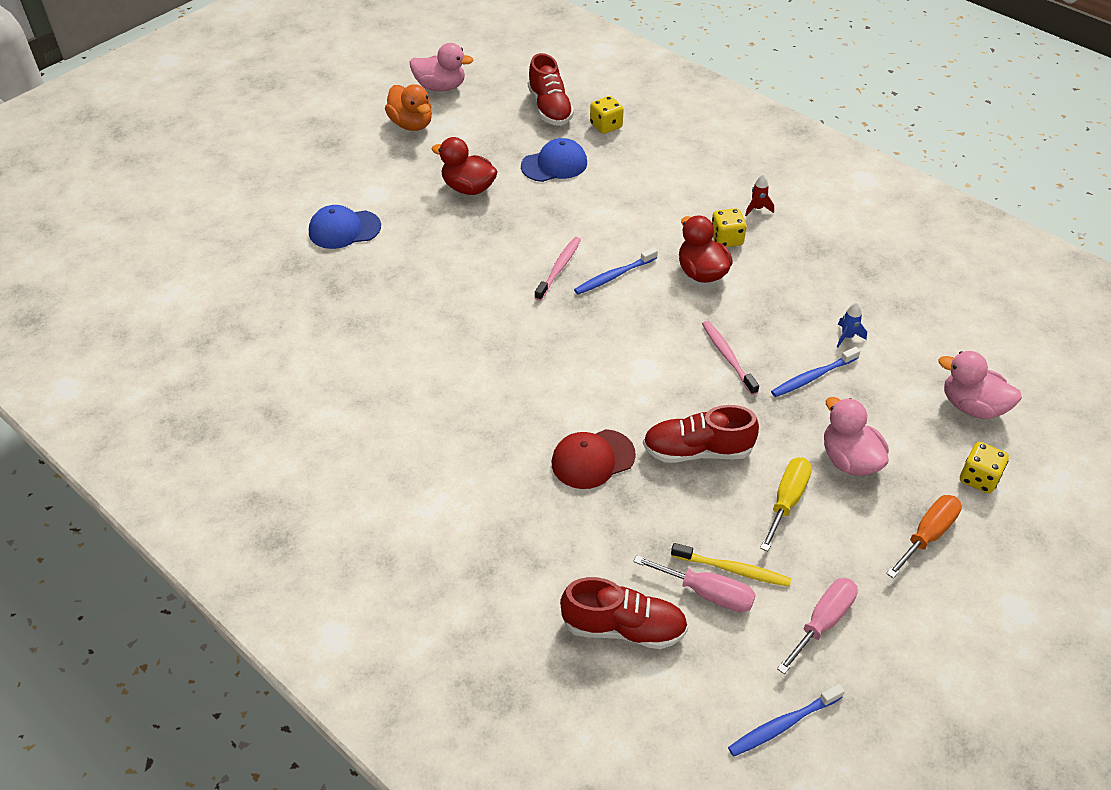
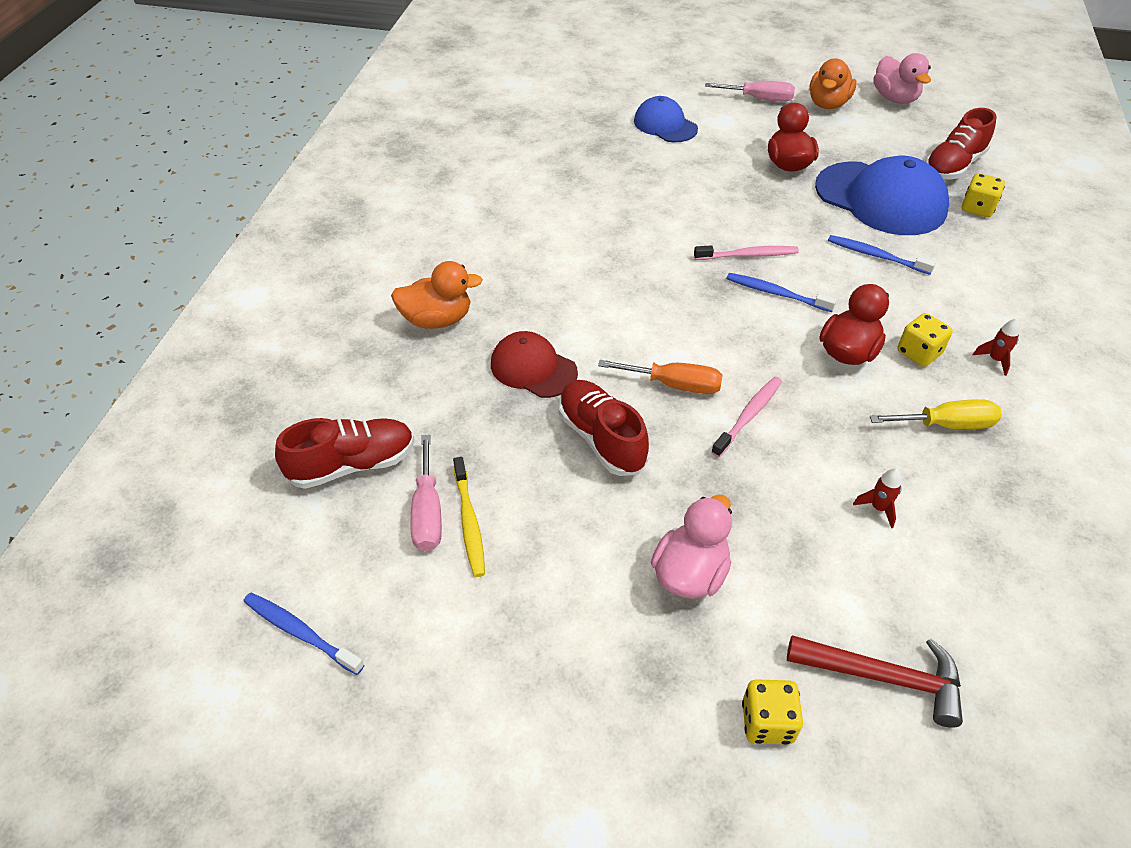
camera: 60 degrees right, 0 degrees up
blue cap [521,138,587,182] -> blue cap [815,156,949,235], size x1.74
red shoe [560,577,688,649] -> red shoe turned 90 degrees counterclockwise [275,418,414,489]
yellow screwdriver [760,458,812,551] -> yellow screwdriver moved to [870,399,1002,429]
blue toothbrush [771,347,860,397] -> blue toothbrush moved to [828,235,936,275]
pink screwdriver [777,578,858,674] -> pink screwdriver moved to [705,81,795,102]
blue rocket [837,302,867,347] -> red rocket [853,468,902,528]
orange screwdriver [886,495,962,579] -> orange screwdriver moved to [598,360,723,394]
pink duck [938,351,1022,419] -> red hammer [787,635,963,728]
none -> orange duck [391,261,483,329]

